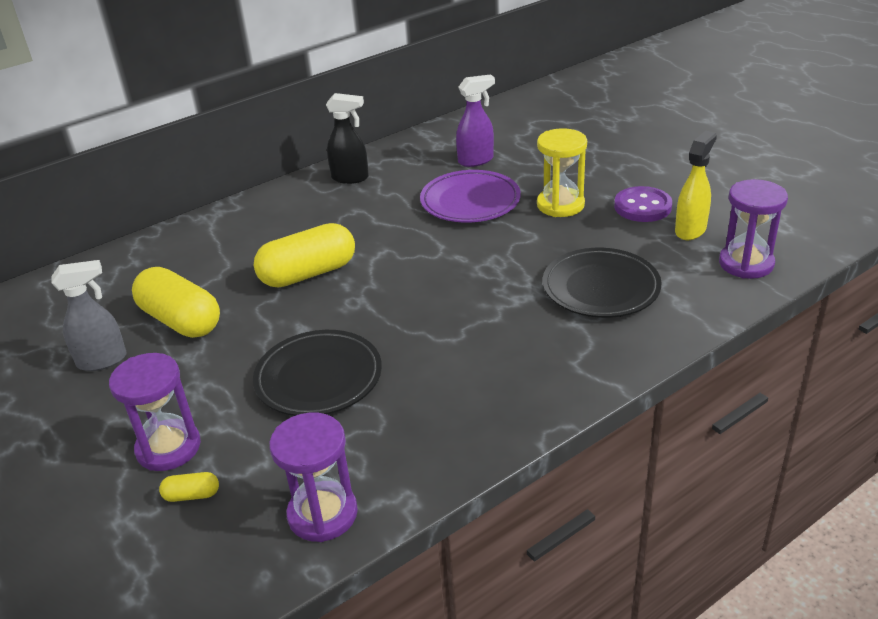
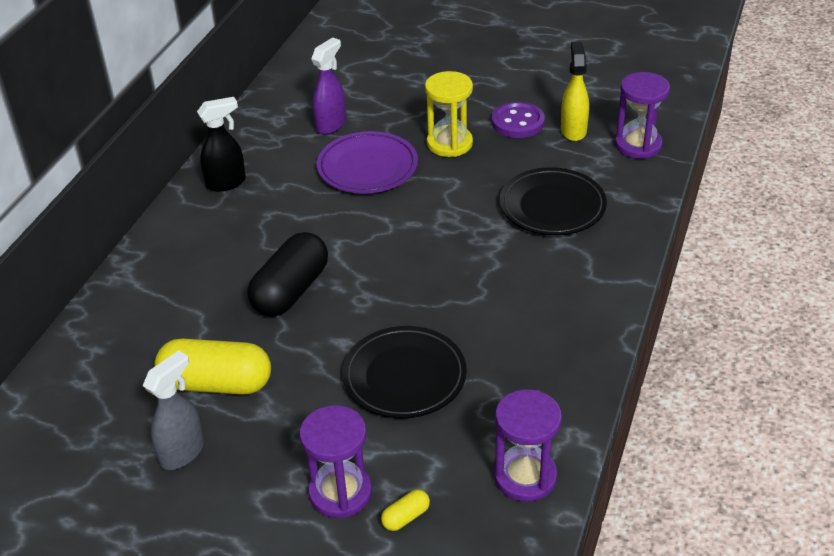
camera: 35 degrees left, 5 degrees up
yellow capsule [254,223,355,287] -> black capsule [247,232,328,317]

